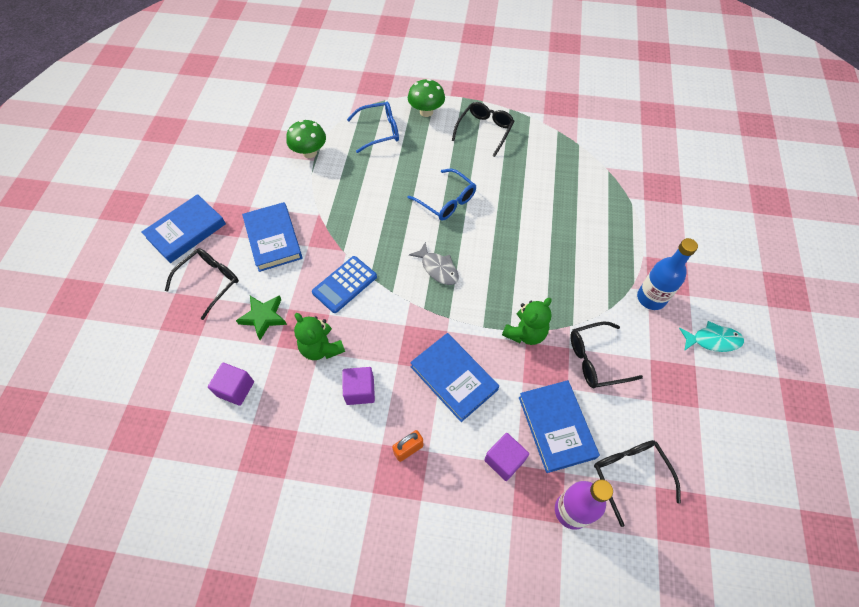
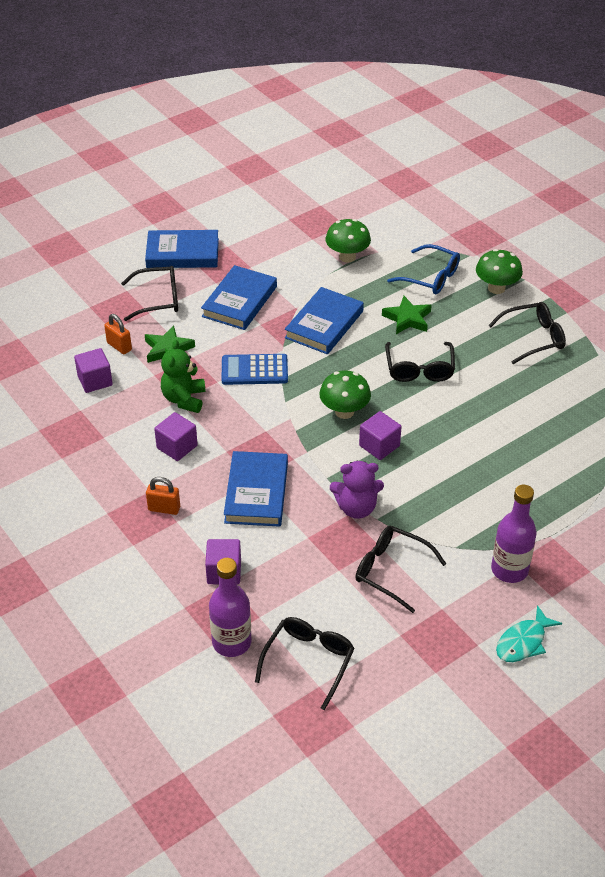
camera: 45 degrees right, 15 degrees down
blue glasses [408,169,476,221] -> black glasses [385,342,455,382]
grey fish [409,242,459,285] -> green mushroom [319,370,371,419]
green teddy bear [502,298,552,345] -> purple teddy bear [330,461,384,519]
blue book [519,380,600,473] -> blue book moved to [285,287,364,354]
blue bottle [637,238,698,310] -> purple bottle [491,485,537,583]
turquoise fish [679,321,744,352] -> turquoise fish turned 90 degrees clockwise [496,605,562,662]
none -> orange padlock [104,314,132,354]
none -> purple cube [359,411,402,460]
none -> green star [382,296,432,334]

